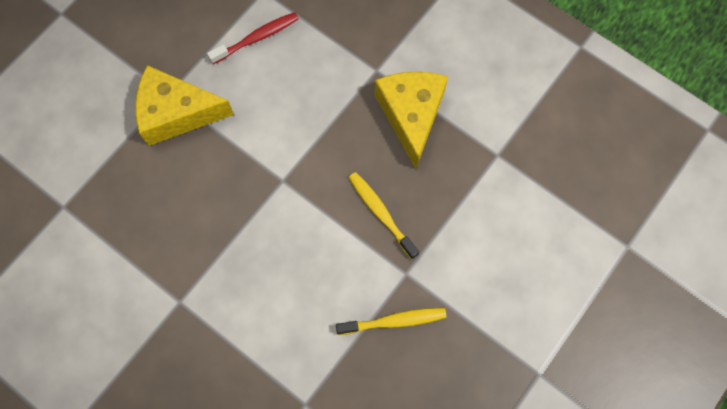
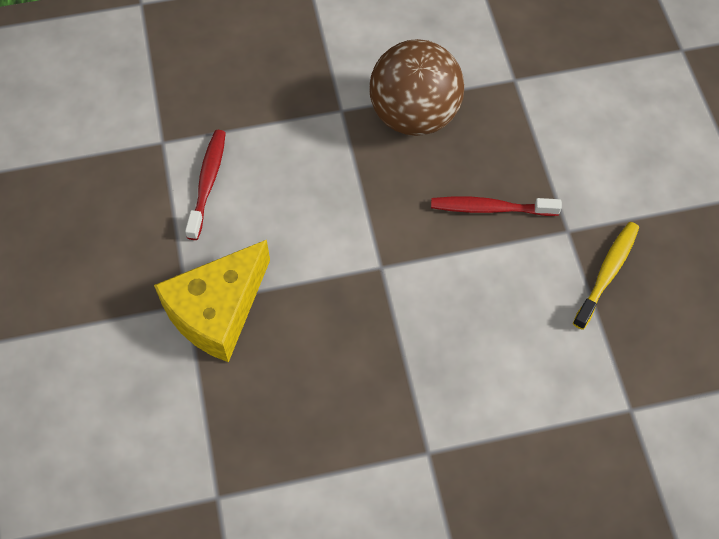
camera: 50 degrees left, 10 degrees down
yellow toothbrush [348,172,419,259] -> red toothbrush [431,197,562,216]
yellow cheese [375,71,448,169] -> brown ball [369,39,464,136]

